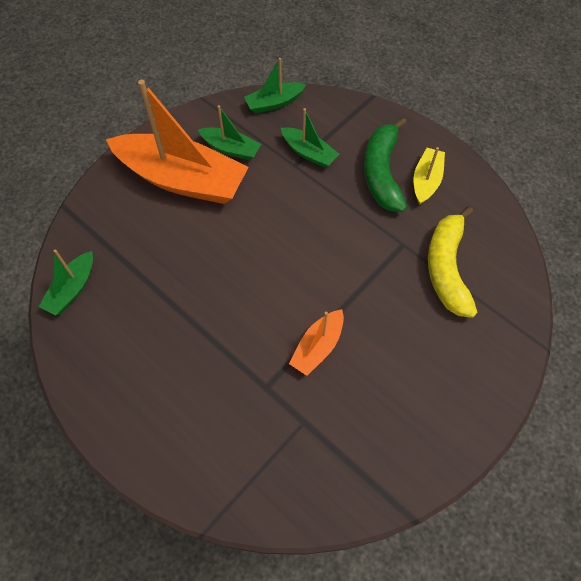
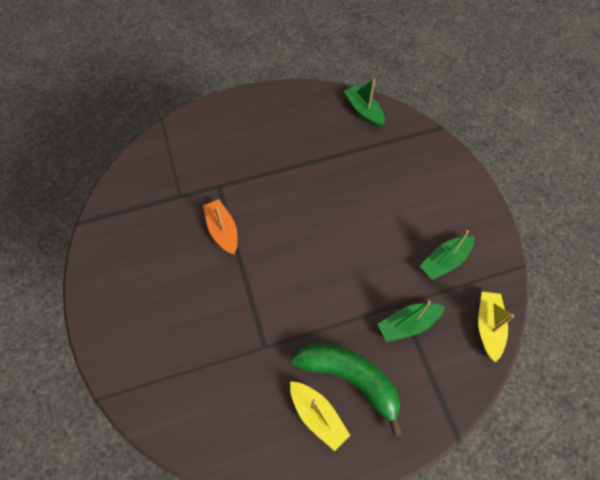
camera: 120 degrees right, 0 degrees up
orange boat [106,80,249,204] -> none
green boat [244,58,306,113] -> yellow boat [478,292,514,362]
yellow banana [428,206,478,318] -> none

